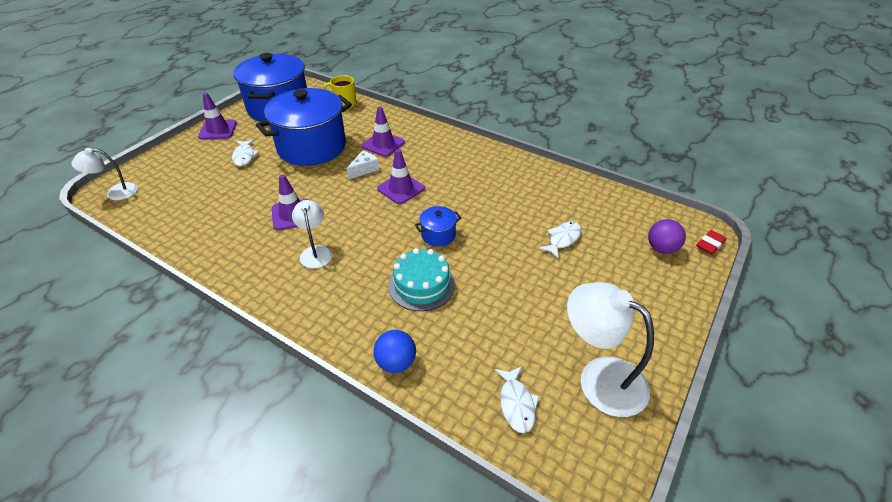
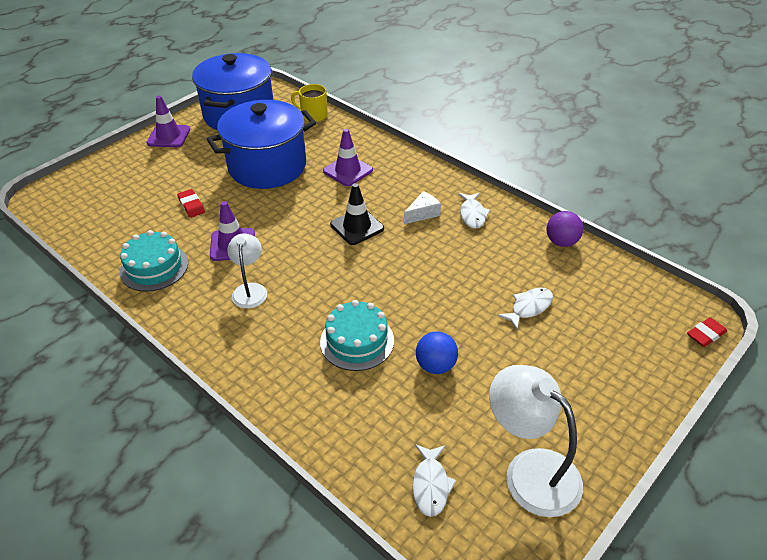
camera: 10 degrees right, 0 degrees up
white lamp [71,148,138,200] -> none
white fish [232,139,259,166] -> white fish moved to [458,192,491,229]
white cheese [347,150,379,180] -> white cheese moved to [404,191,441,224]
blue ball [373,330,416,373] -> blue ball moved to [416,331,458,374]
purple traffic cone [377,149,425,204] -> black traffic cone [330,183,384,245]
blue pot [415,206,461,246] -> none
purple ball [648,219,686,254] -> purple ball moved to [547,211,583,247]
none -> turquoise cake [120,230,188,292]
none -> red eraser [177,189,205,218]

